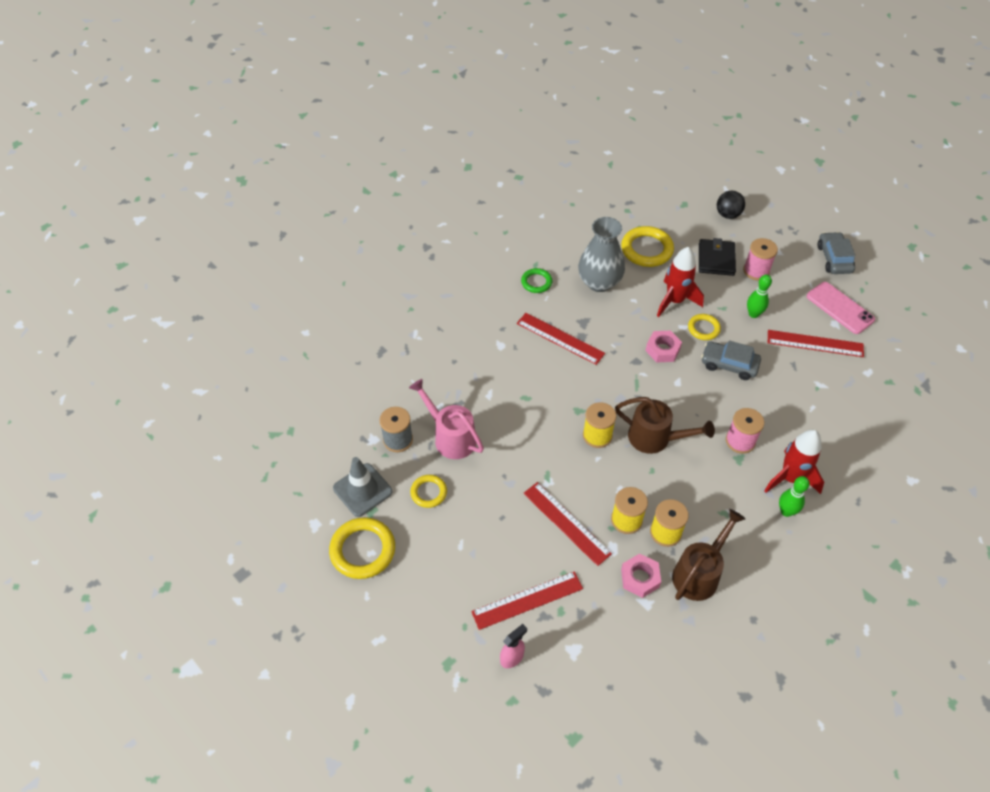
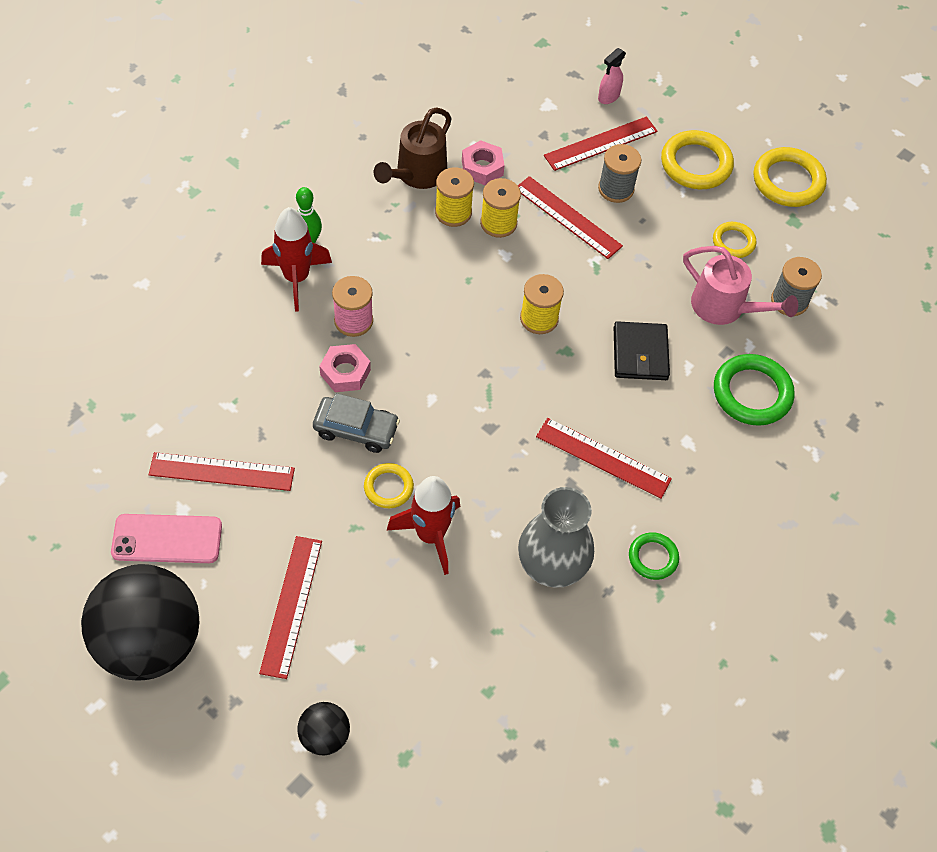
camera: 170 degrees right, 5 degrees up
grey traffic cone [333,457,393,517] -> none
brown watering can [615,397,715,454] -> none
yellow ring [621,226,674,267] -> yellow ring moved to [661,130,734,189]
pink nut [645,331,682,363] -> pink nut moved to [319,344,371,392]
black wallet [699,238,736,276] -> black wallet moved to [614,321,670,380]
pink spool [743,238,778,280] -> red ruler [259,536,322,679]
green bowling pin [747,274,772,318] -> none
pink phone [806,282,875,334] -> pink phone turned 45 degrees counterclockwise [111,514,222,563]
grey car [817,232,855,274] -> black ball [81,564,199,680]
none -> grey spool [598,144,641,203]
none -> green ring [714,354,795,426]

